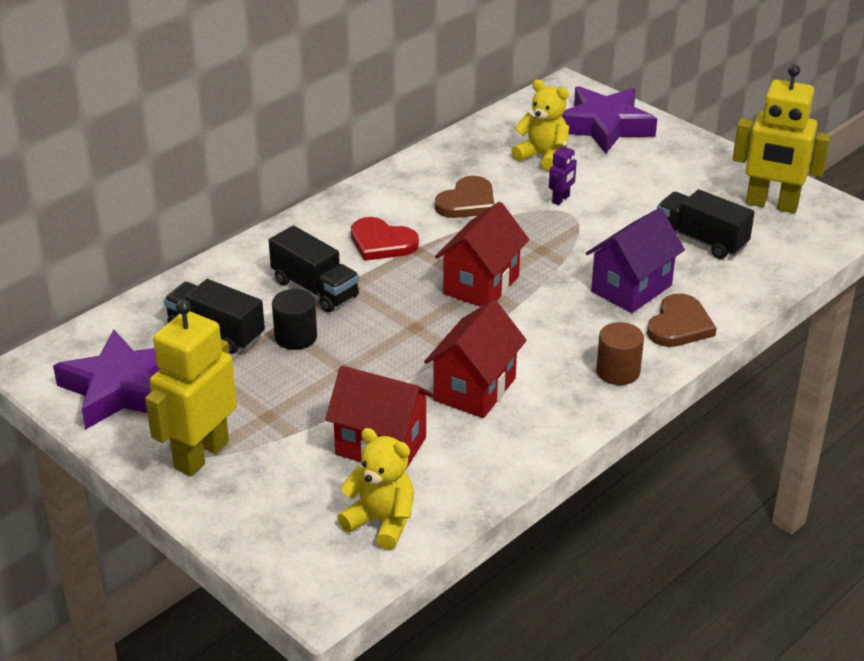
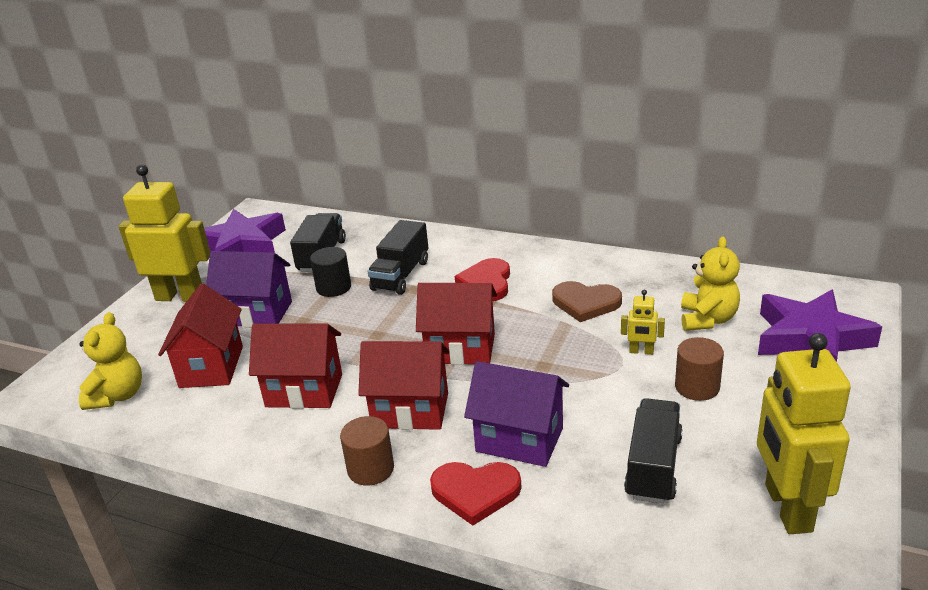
camera: 70 degrees right, 5 degrees down
purple robot [549,141,577,205] -> yellow robot [621,289,665,355]
brown heart [647,293,717,347] -> red heart [430,462,522,526]
none -> purple house [206,251,292,327]
none -> red house [358,341,450,430]
none -> brown cylinder [675,337,724,401]

